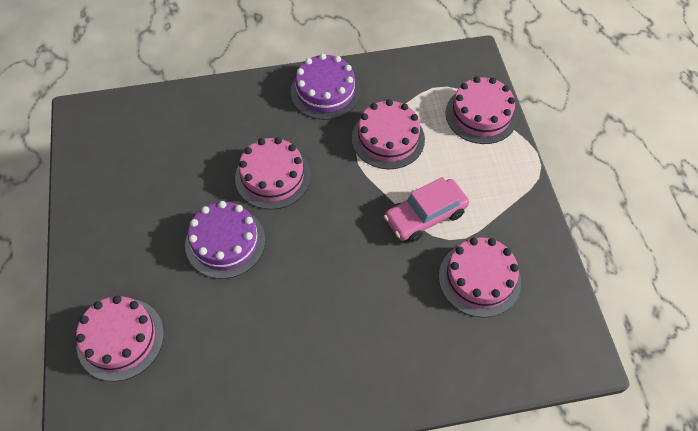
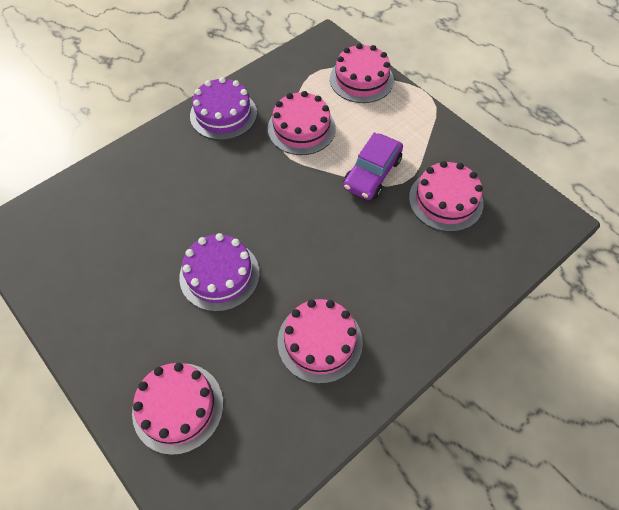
camera: 30 degrees left, 0 degrees up
pink cake [235,137,311,210] -> pink cake moved to [278,299,363,384]
pink car [384,177,469,243] -> purple car [343,132,403,200]

